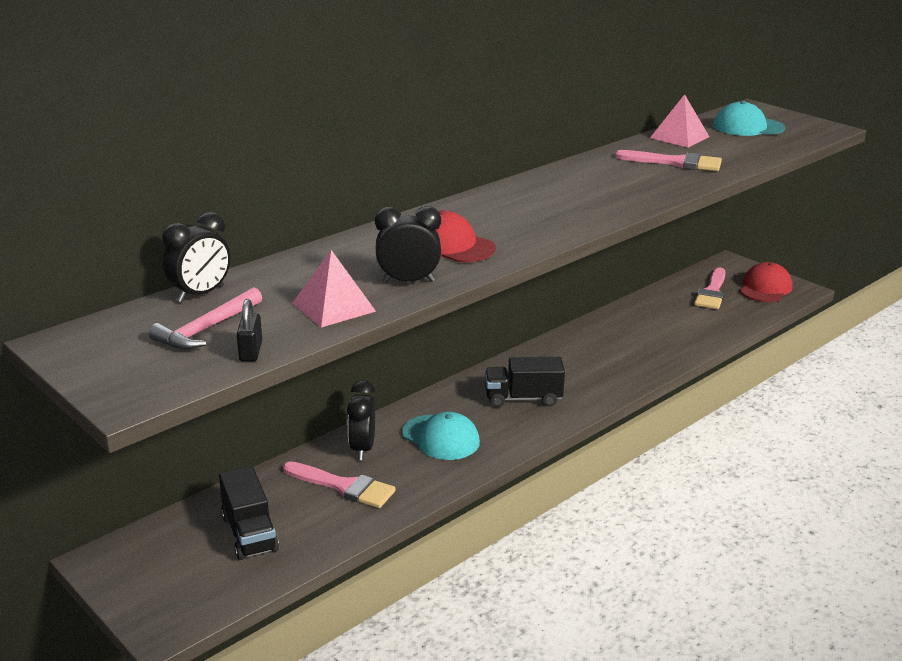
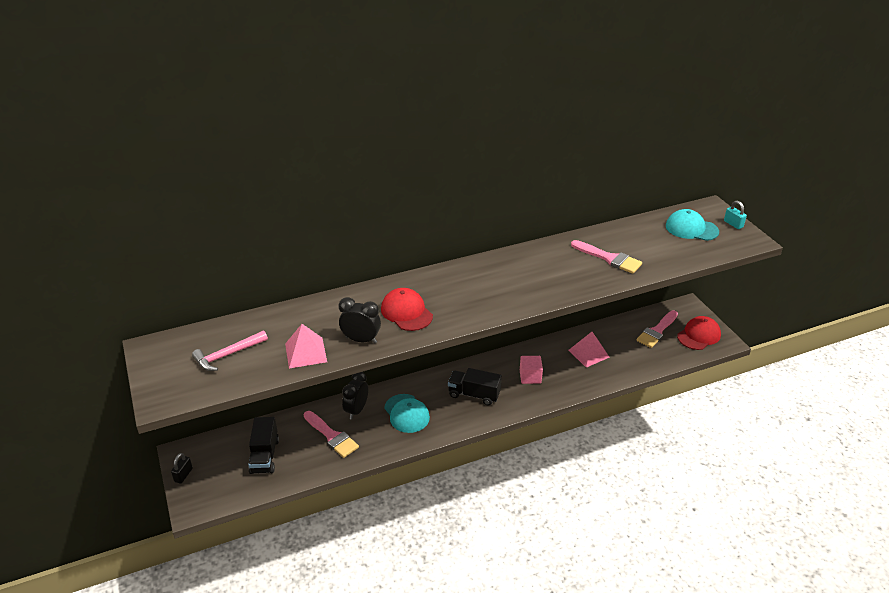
camera: 20 degrees right, 10 degrees up
black clock [162,212,230,302] -> none
black padlock [237,299,262,362] -> black padlock moved to [171,453,193,484]
pink pyramid [650,94,709,147] -> pink pyramid moved to [568,332,609,368]
none -> pink cube [520,356,543,384]
none -> turquoise padlock [724,201,747,229]

